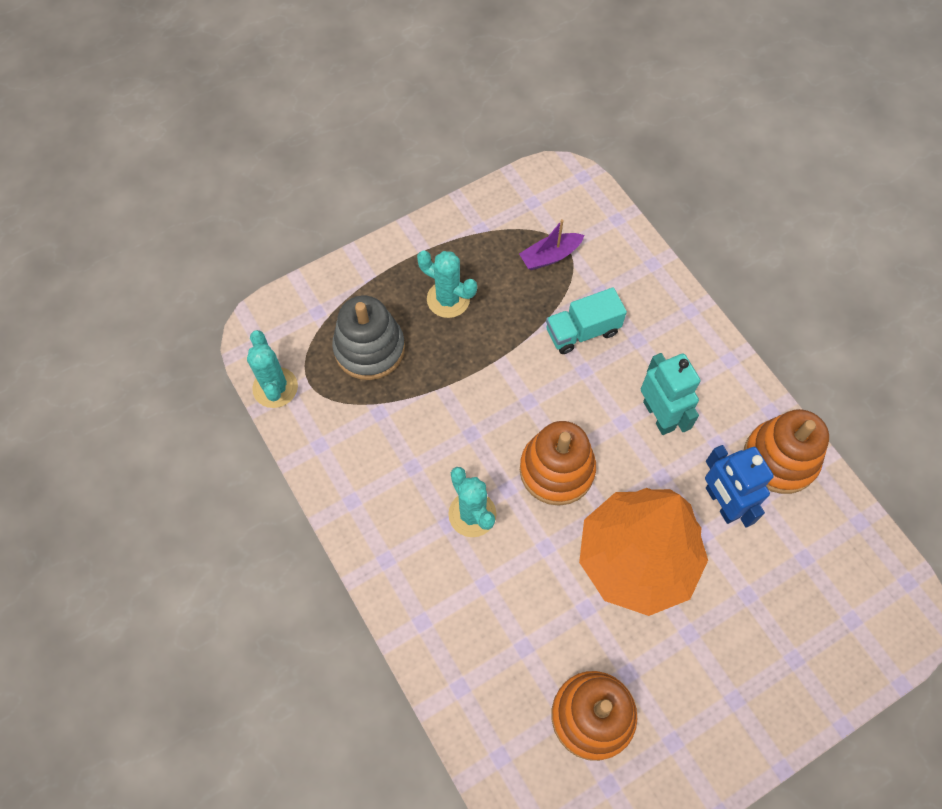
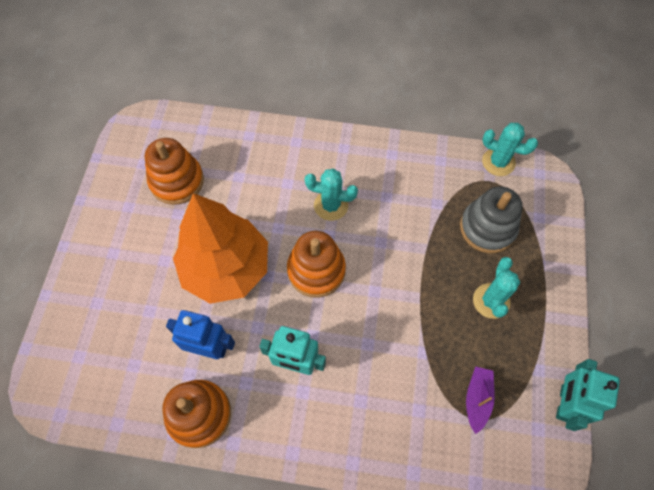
camera: 130 degrees right, 0 degrees up
turquoise cactus [417,250,477,318] -> turquoise cactus turned 60 degrees counterclockwise [473,257,520,319]
turquoise truck [546,287,627,354] -> none
none -> turquoise robot [556,359,620,431]

